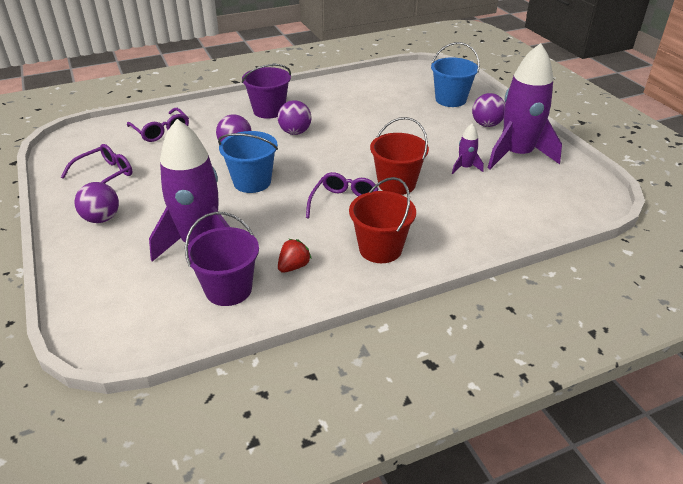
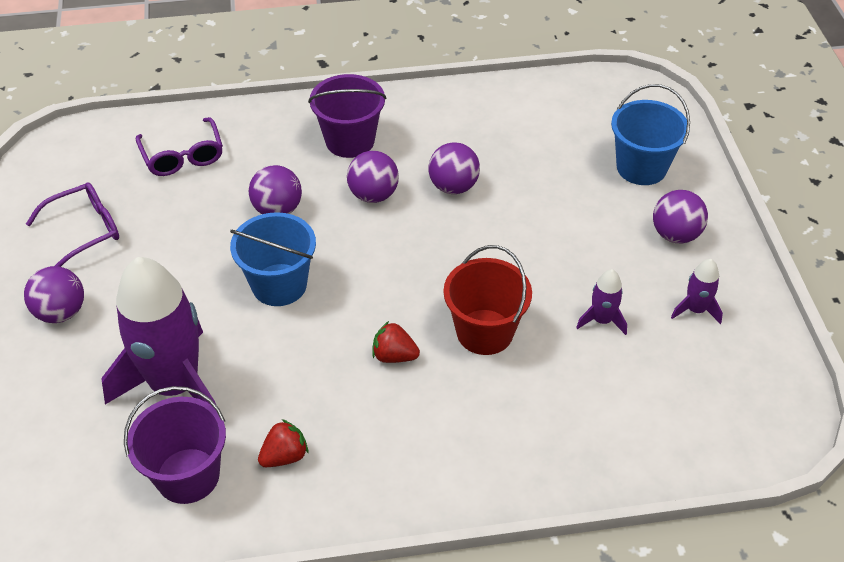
camera: 15 degrees right, 10 degrees up
purple glasses [306,172,379,218] -> red strawberry [372,321,420,363]
red bucket [349,177,416,263] -> none
purple rocket [488,43,562,169] -> purple rocket [671,259,723,324], size x0.42
none -> purple ball [428,142,480,194]

